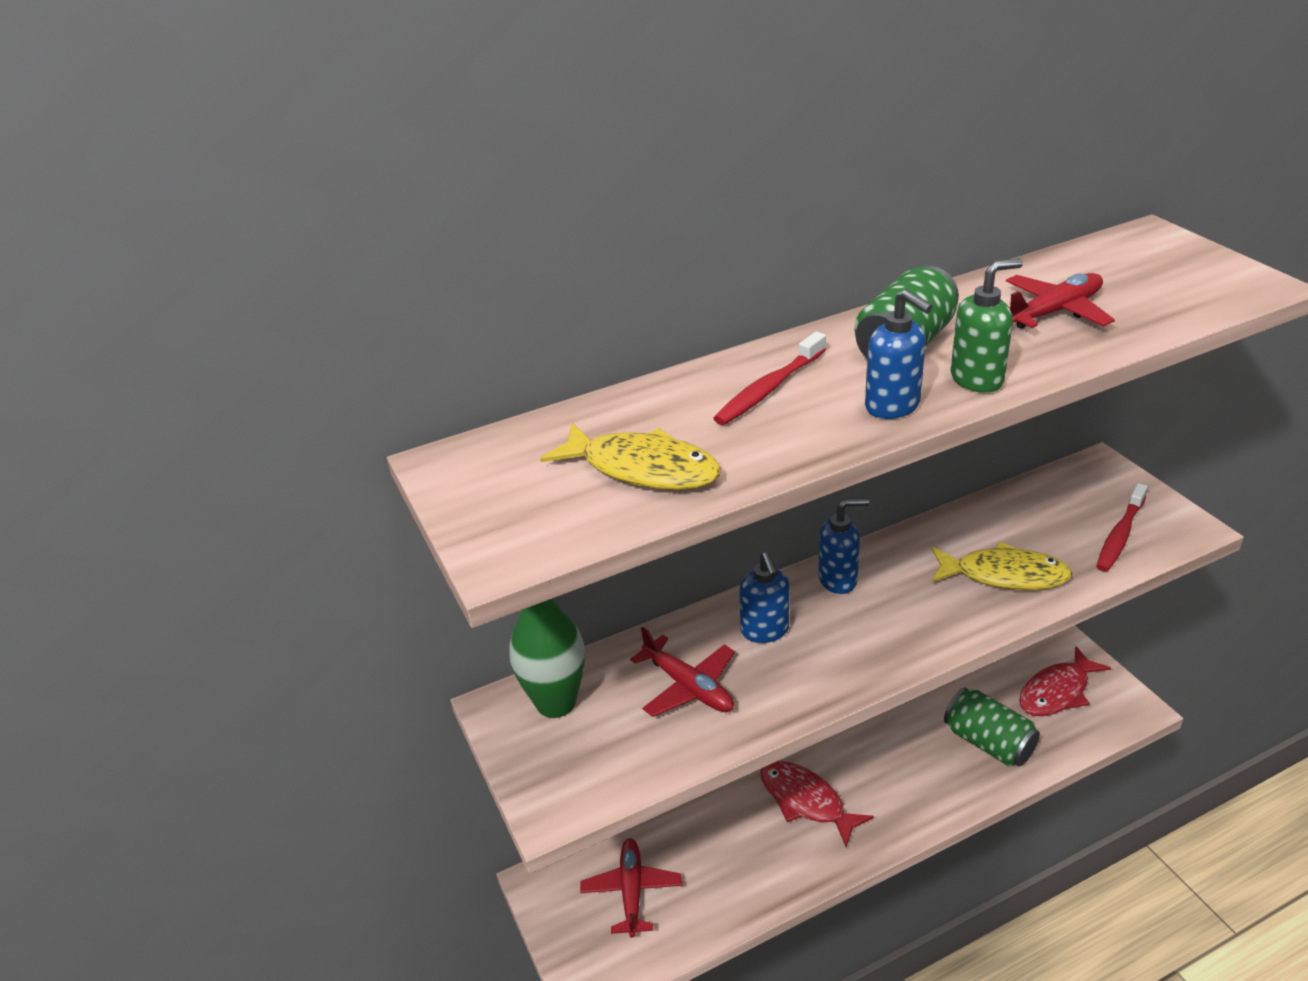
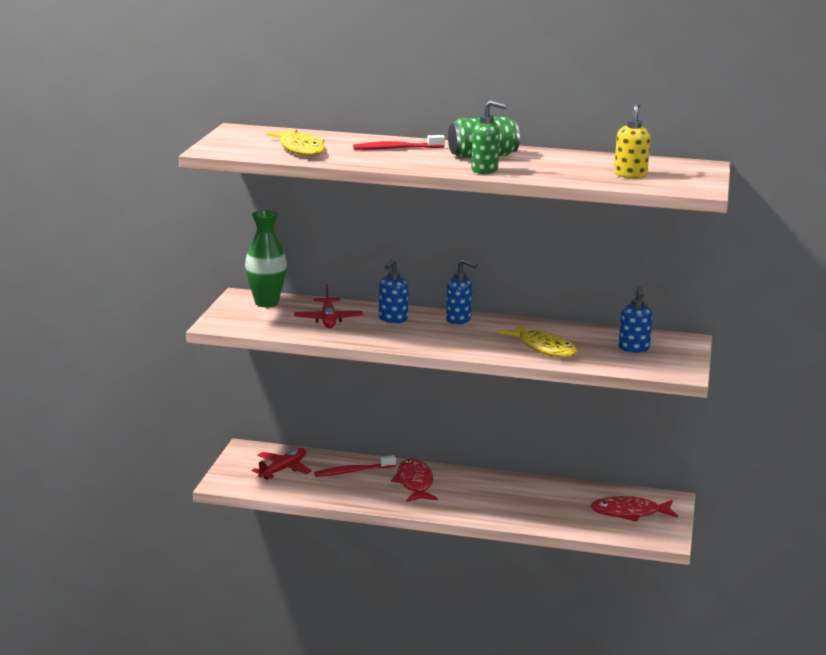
camera: 35 degrees right, 15 degrees down
blue soap dispenser [865,289,933,419] -> blue soap dispenser moved to [618,286,653,353]
green can [944,687,1040,766] -> none
red plane [1006,273,1115,329] -> none
red toothbrush [1096,483,1148,572] -> red toothbrush moved to [314,455,396,477]
none -> yellow soap dispenser [614,103,651,178]

